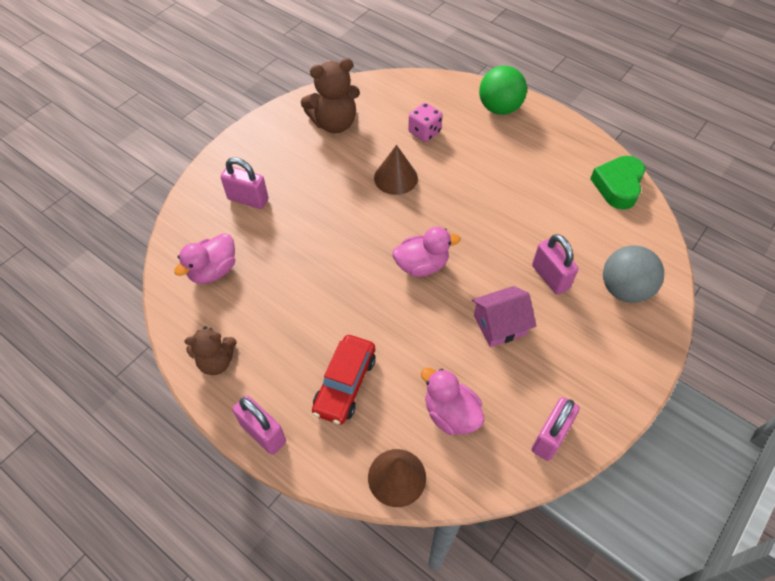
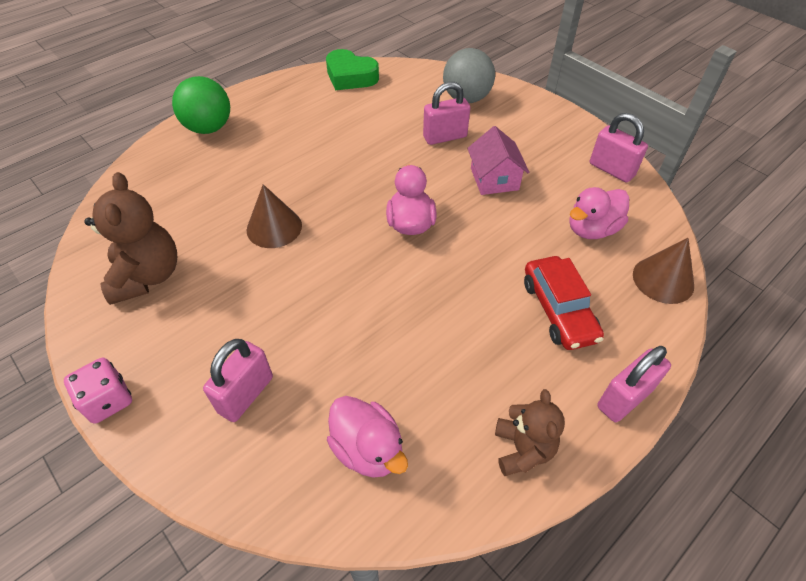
camera: 80 degrees left, 5 degrees down
red car [312,335,375,425] -> red car turned 45 degrees clockwise [524,256,604,350]
pink dice [408,102,443,142] -> pink dice moved to [64,358,132,424]

